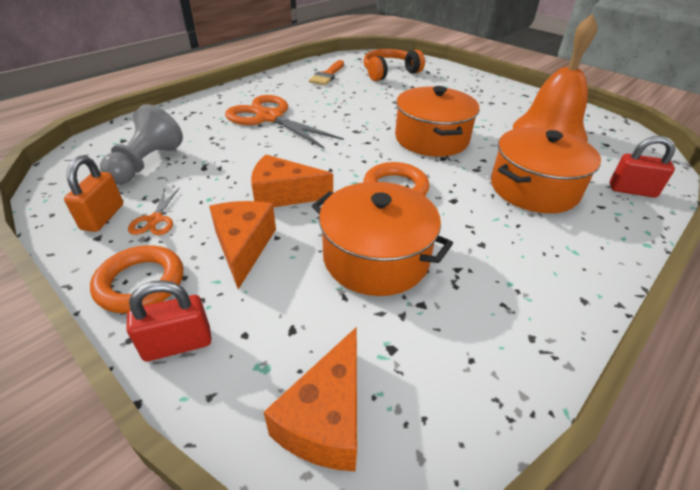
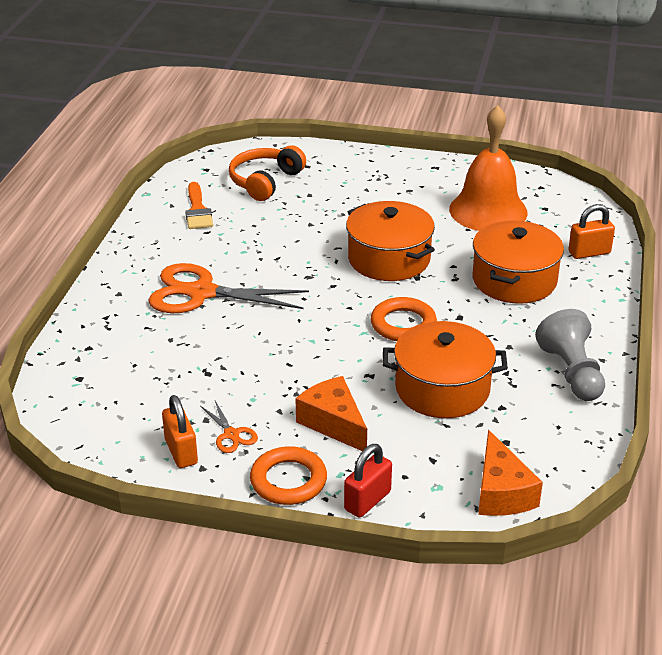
camera: 30 degrees left, 5 degrees down
grey pawn [100,104,183,184] -> grey pawn moved to [535,309,605,401]
orange cheese [251,154,333,207] -> none
red padlock [610,136,675,198] -> orange padlock [568,204,615,259]

